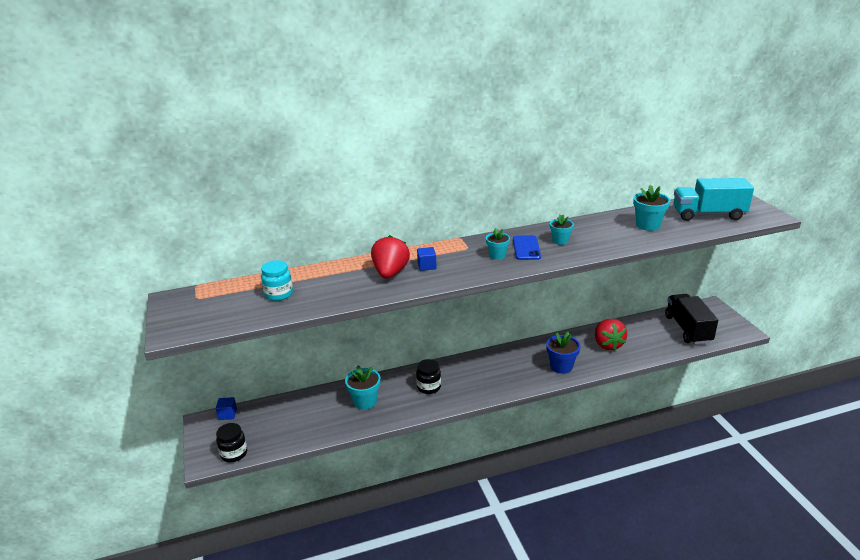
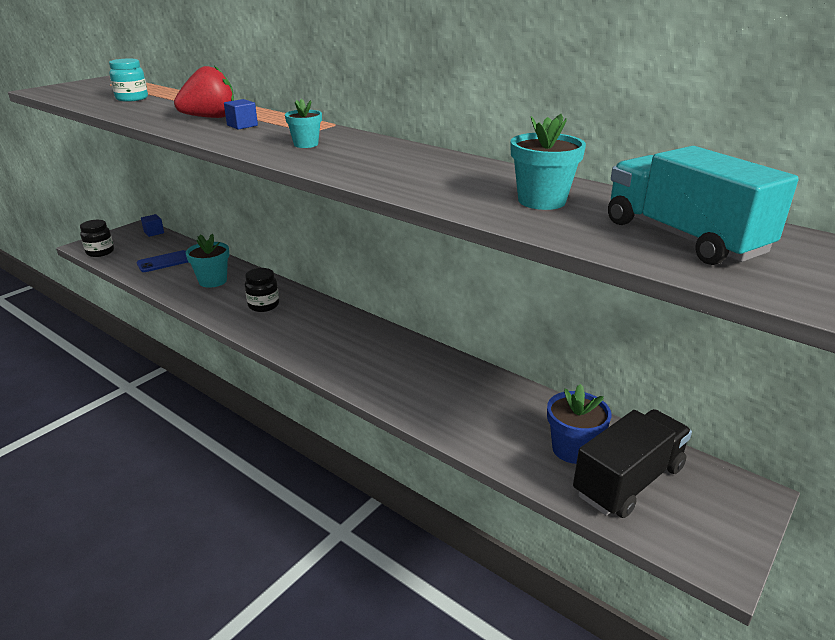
camera: 55 degrees right, 0 degrees up
blue phone [513,235,541,260] -> blue phone moved to [137,250,188,272]
blue flower pot [546,332,580,374] -> blue flower pot moved to [547,384,611,464]
turquoise flower pot [550,215,574,245] -> none
red strawberry [595,319,627,351] -> none

